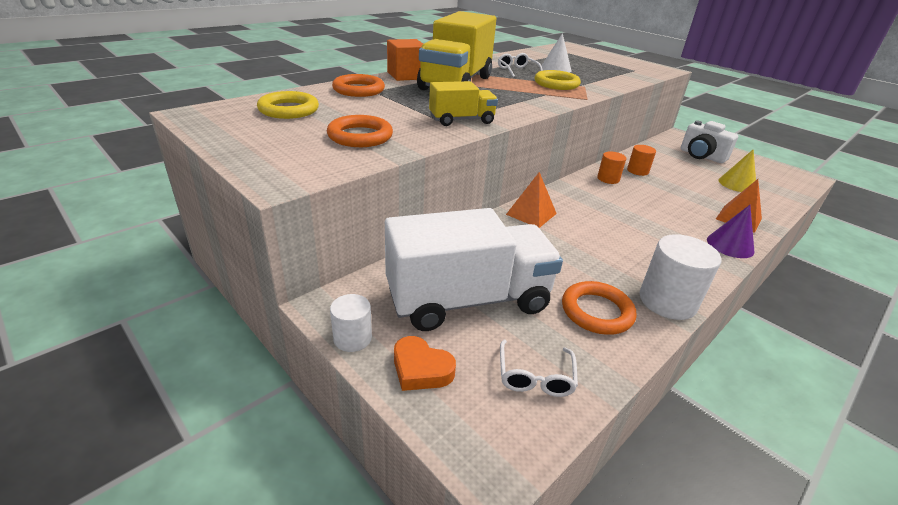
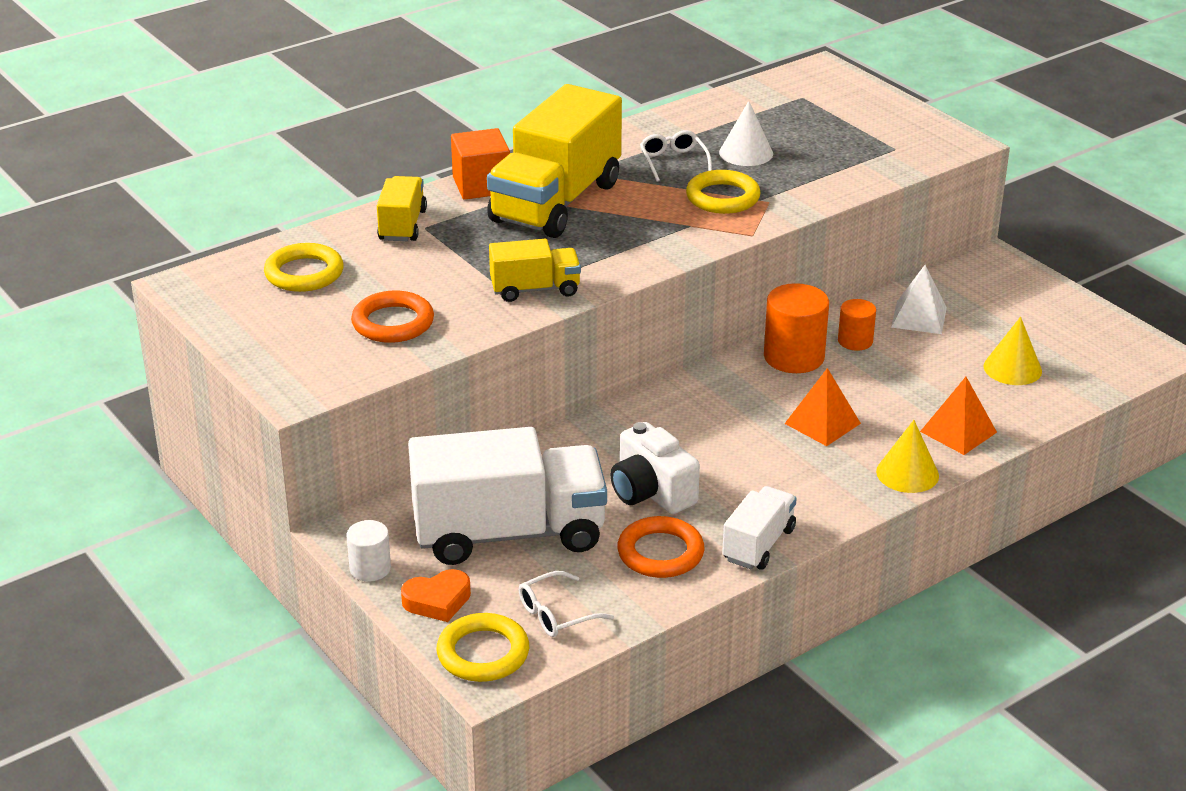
camera: 10 degrees right, 0 degrees up
orange ring [332,74,385,97] -> yellow truck [377,176,427,241]
orange heart [394,336,456,391] -> orange heart turned 60 degrees counterclockwise [401,569,471,622]
white glasses [500,340,578,397] -> white glasses turned 45 degrees clockwise [519,571,614,637]
orange pyramid [506,172,557,228] -> orange pyramid moved to [785,368,861,446]
orange cylinder [597,152,626,184] -> orange cylinder [764,283,829,373], size x1.71
white cylinder [640,234,721,320] -> white truck [722,486,797,570]
white camera [681,120,738,163] -> white camera moved to [610,422,700,514]
purple cone [707,205,754,258] -> yellow cone [876,420,939,493]
none -> yellow ring [437,613,529,682]
none -> white pyramid [891,265,947,334]

